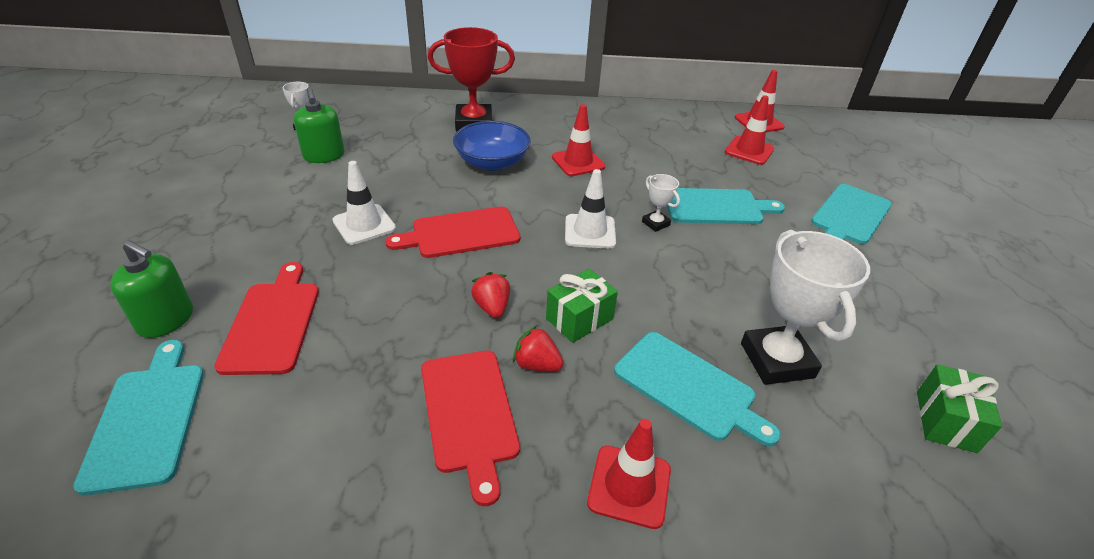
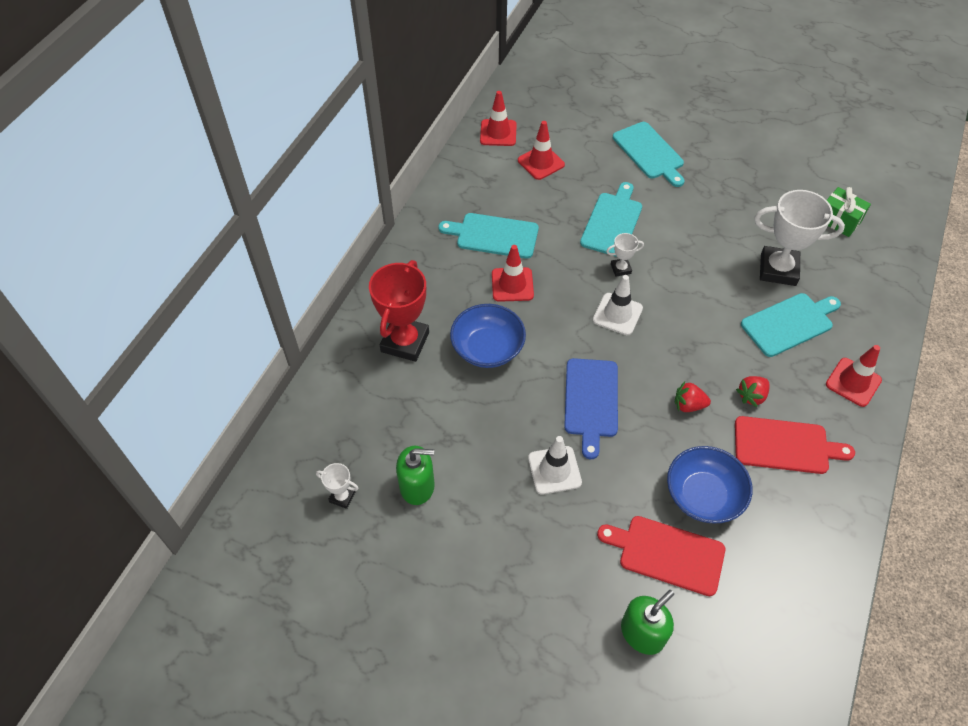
camera: 65 degrees left, 15 degrees up
turquoise cutting board [73,340,204,496] -> turquoise cutting board moved to [439,213,539,259]
red cutting board [385,207,520,258] -> blue cutting board [564,358,618,459]
green gift [546,269,618,343] -> none
none -> blue bowl [667,446,753,523]

